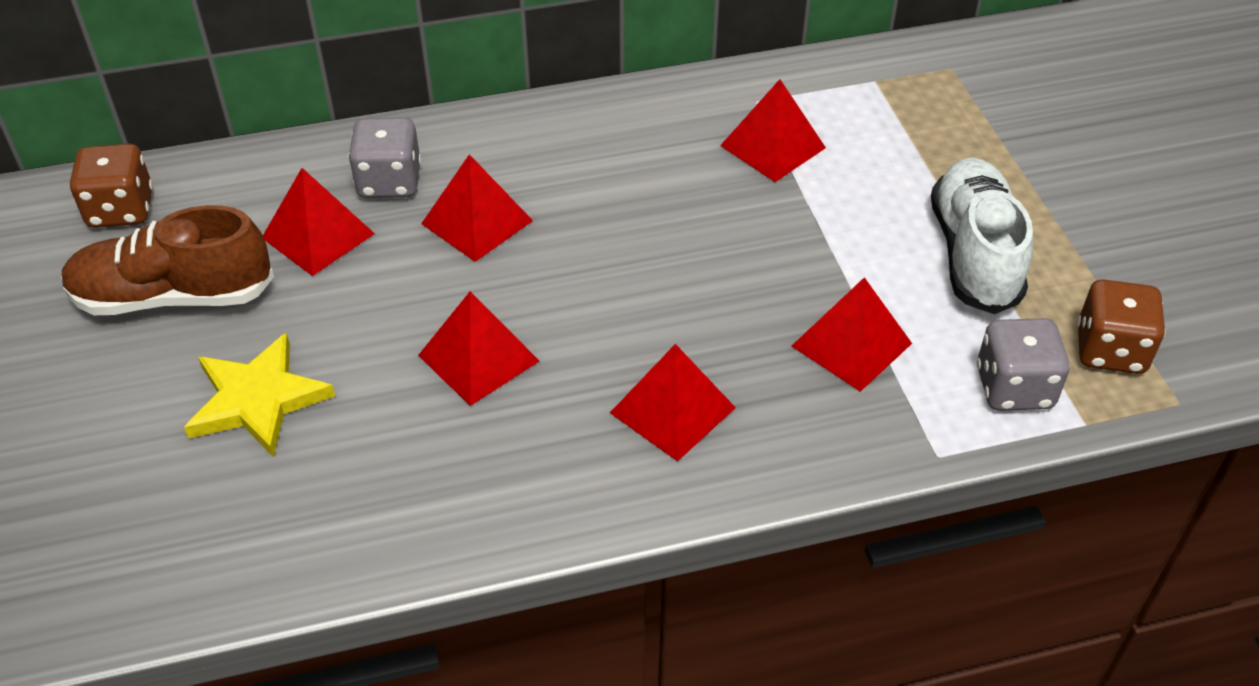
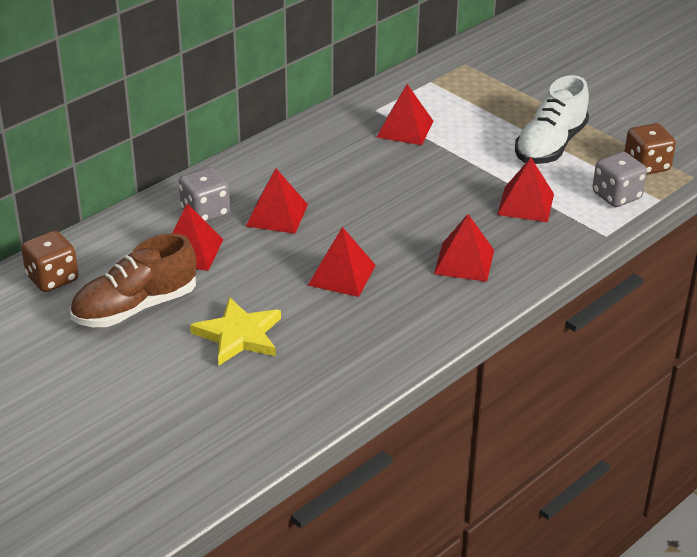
camera: 30 degrees left, 10 degrees down
white shoe [931,157,1033,314] -> white shoe turned 120 degrees counterclockwise [515,75,589,164]

